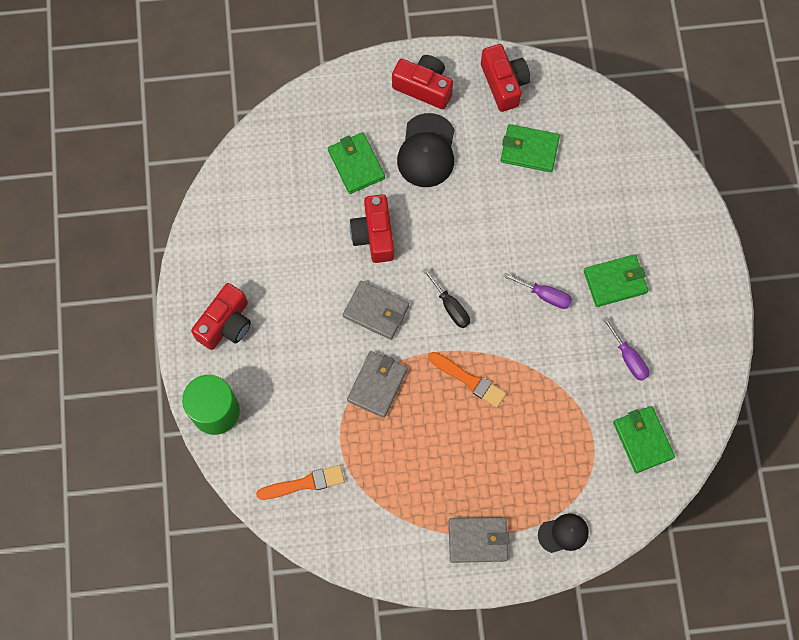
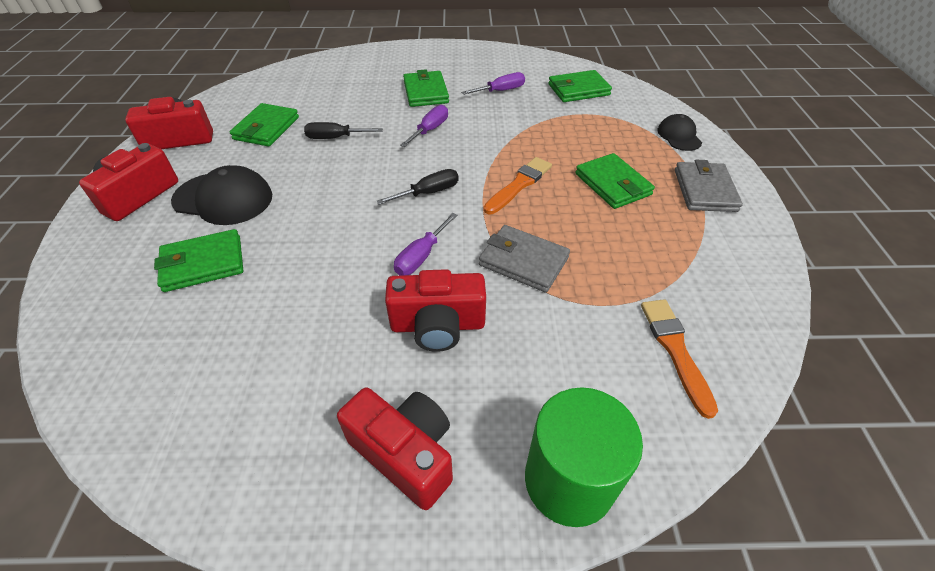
camera: 85 degrees left, 25 degrees down
grey wallet [343,281,409,340] -> purple screwdriver [394,213,458,276]
red camera [350,194,394,263] -> red camera moved to [385,269,486,352]
none -> black screwdriver [304,122,383,139]
none -> green wallet [575,153,655,209]

